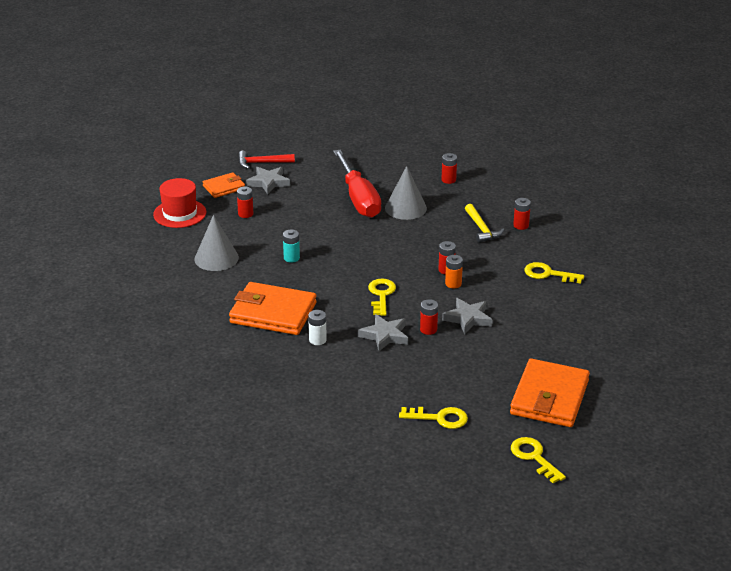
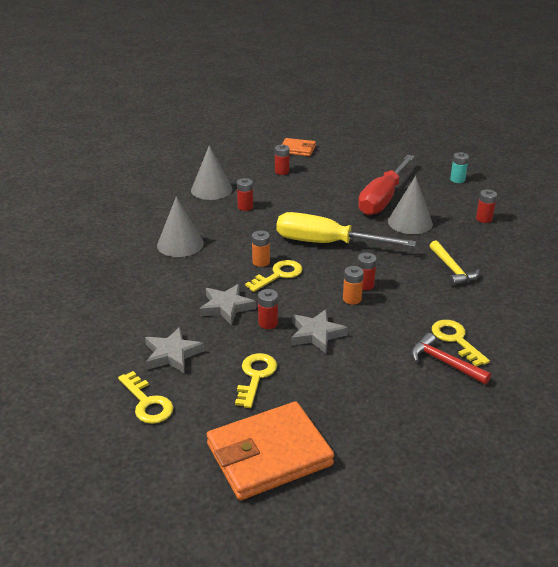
camera: 45 degrees right, 0 degrees up
red hat [153,178,206,228] -> none
orange wallet [229,282,317,335] -> grey cone [157,196,204,257]
red hammer [238,151,295,169] -> red hammer moved to [411,333,491,384]
grey star [246,167,290,194] -> grey star moved to [145,327,205,373]
turquoise battery [283,230,300,263] -> turquoise battery moved to [450,152,469,183]
white battery [308,310,327,345] -> none
yellow hammer [465,204,504,243] -> yellow hammer turned 45 degrees counterclockwise [430,241,480,286]
yellow key [511,437,566,483] -> yellow key moved to [235,353,277,408]
red battery [513,198,531,230] -> red battery moved to [237,178,253,211]
none -> orange battery [252,230,270,267]
none -> yellow screwdriver [277,212,416,247]

